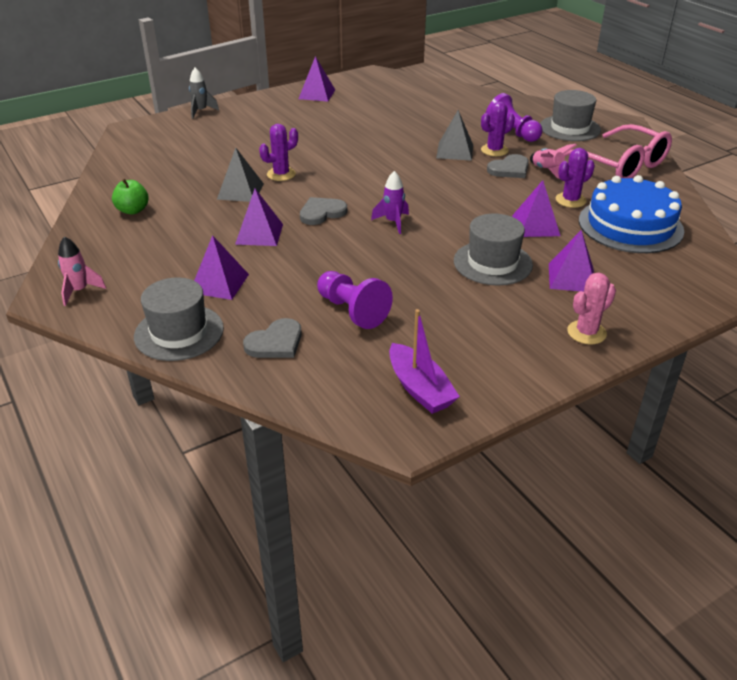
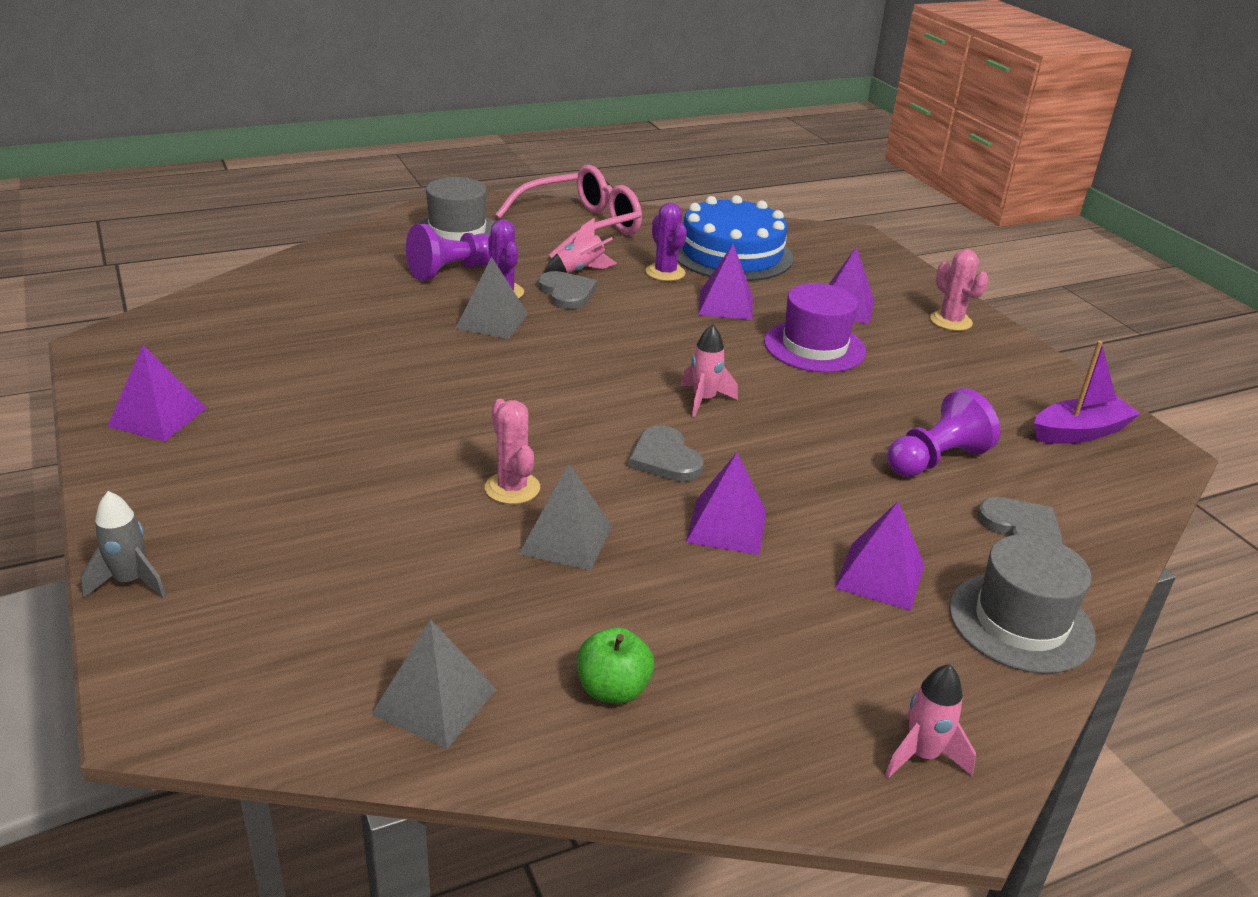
camera: 85 degrees left, 5 degrees down
purple cactus [259,124,298,181] -> pink cactus [485,399,540,504]
purple rocket [371,171,409,234] -> pink rocket [681,324,738,418]
grey hat [454,213,533,285] -> purple hat [764,283,866,372]
none -> grey pyramid [371,619,496,749]

